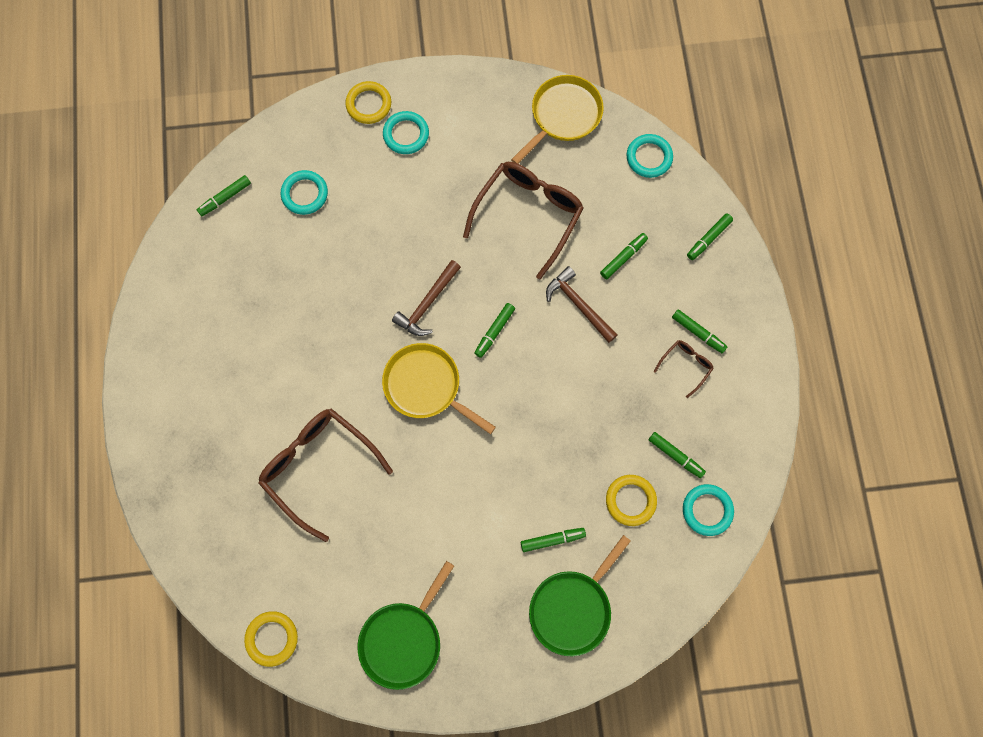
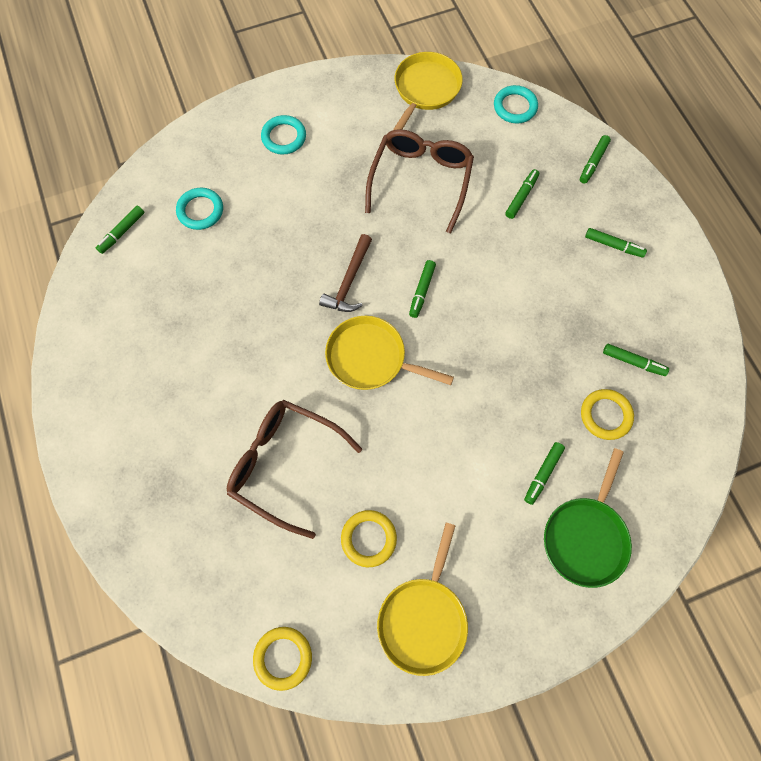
camera: 15 degrees left, 5 degrees down
yellow ring [345,81,391,124] -> yellow ring moved to [341,510,397,567]
green pan [358,561,454,690] -> yellow pan [377,523,468,676]
green marker [521,528,586,552] -> green marker turned 150 degrees clockwise [524,442,565,505]
brown hammer [546,266,617,343] -> none
brown glasses [654,340,714,398] -> none
turquoise ring [683,484,734,536] -> none

